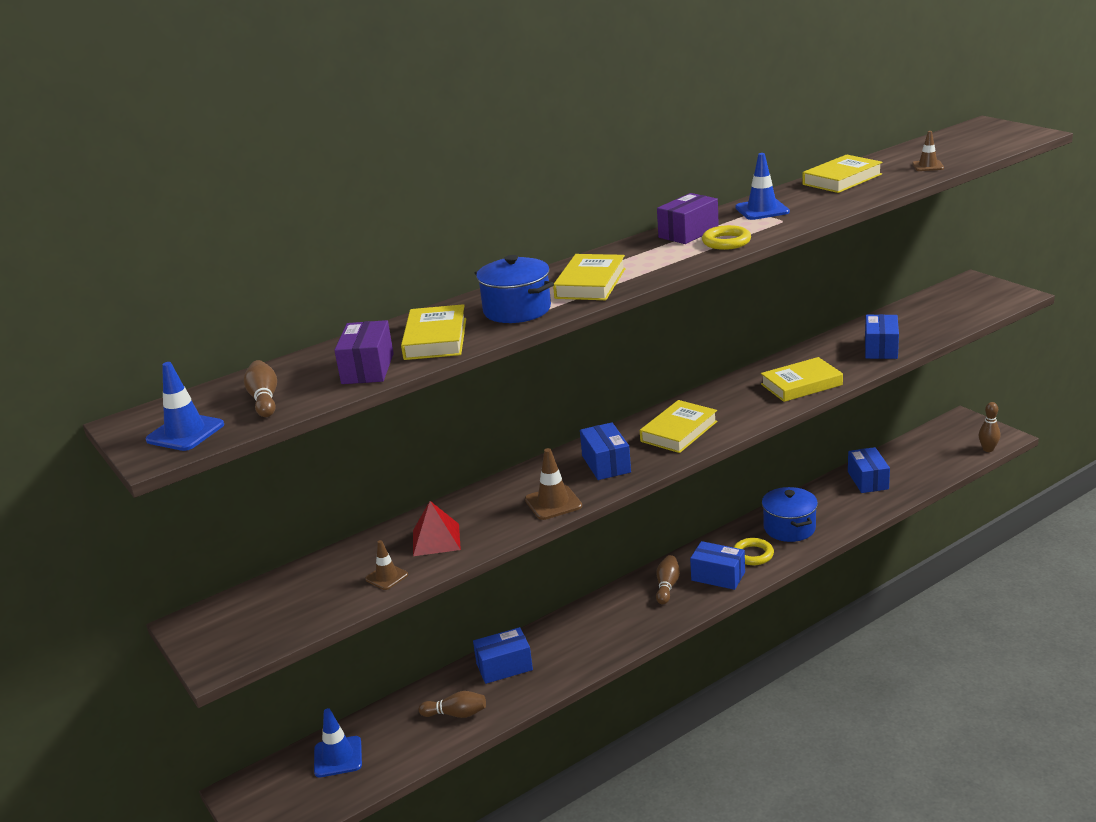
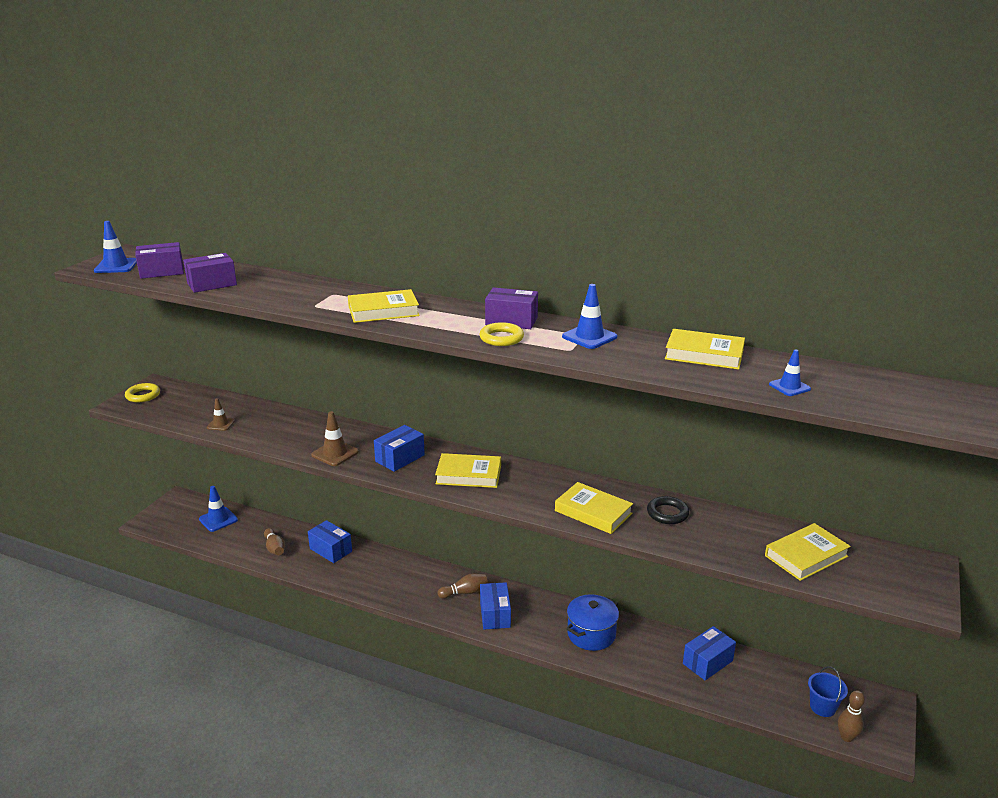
camera: 55 degrees right, 0 degrees up
brown bowling pin [244,360,277,417] -> purple box [135,242,184,279]
yellow book [401,304,466,360] -> yellow book moved to [765,523,851,581]
red pyramid [413,501,461,556] -> none
blue pot [475,255,554,323] -> none
yellow ring [733,538,774,565] -> yellow ring moved to [125,383,160,402]
blue box [865,314,899,359] -> none
brown traffic cone [912,131,944,171] -> blue traffic cone [769,349,811,396]
none -> black ring [647,496,689,524]
none -> blue bucket [808,666,848,717]

